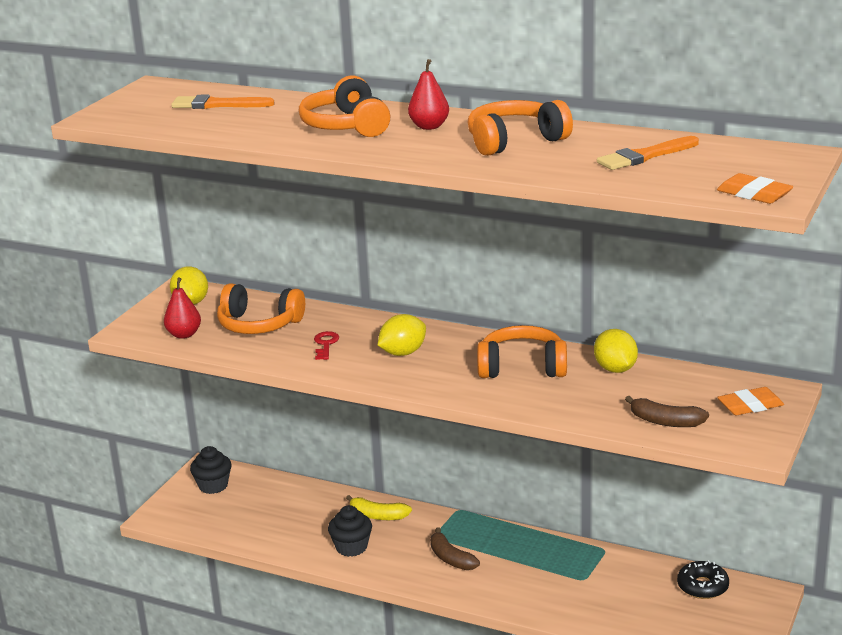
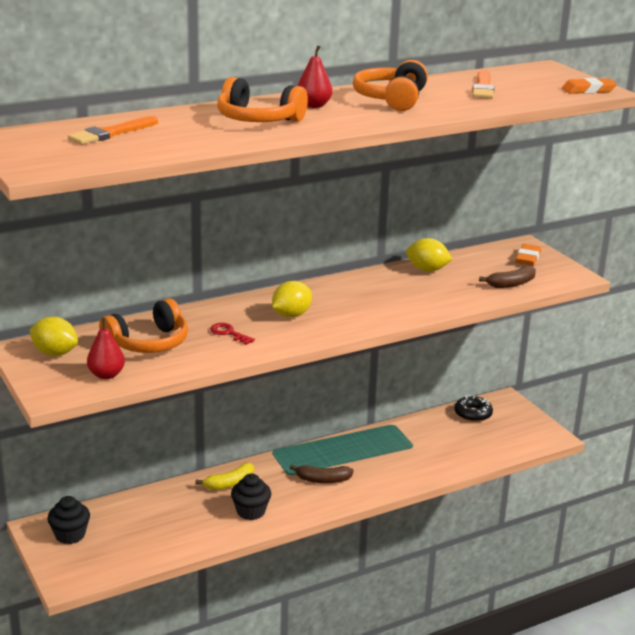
camera: 55 degrees left, 0 degrees up
yellow lemon [378,314,426,356] -> yellow lemon turned 45 degrees clockwise [272,281,312,318]
orange headphones [477,325,567,378] -> none

